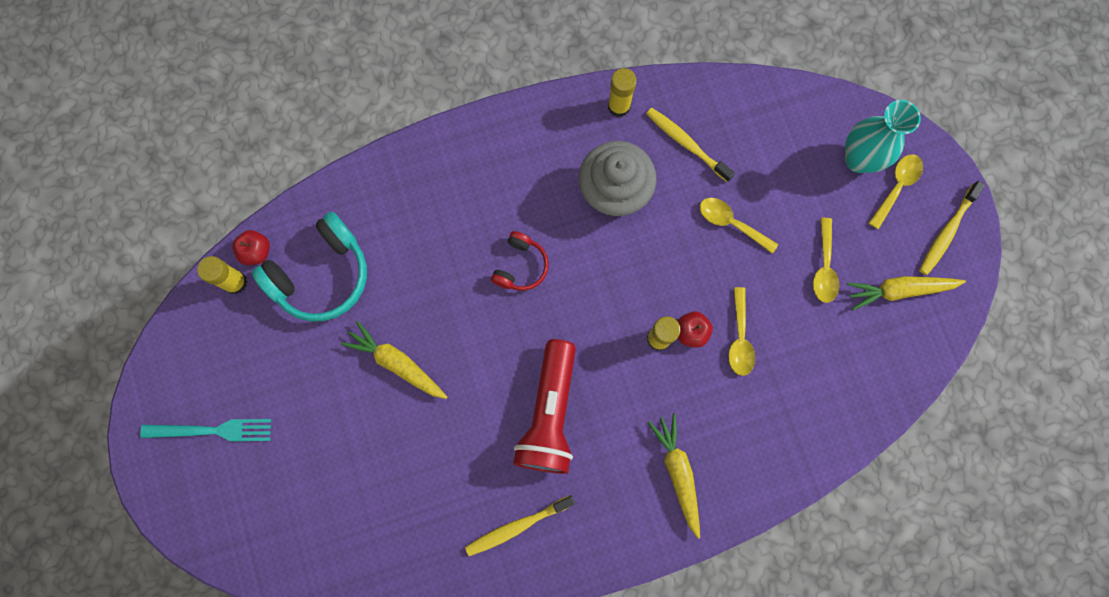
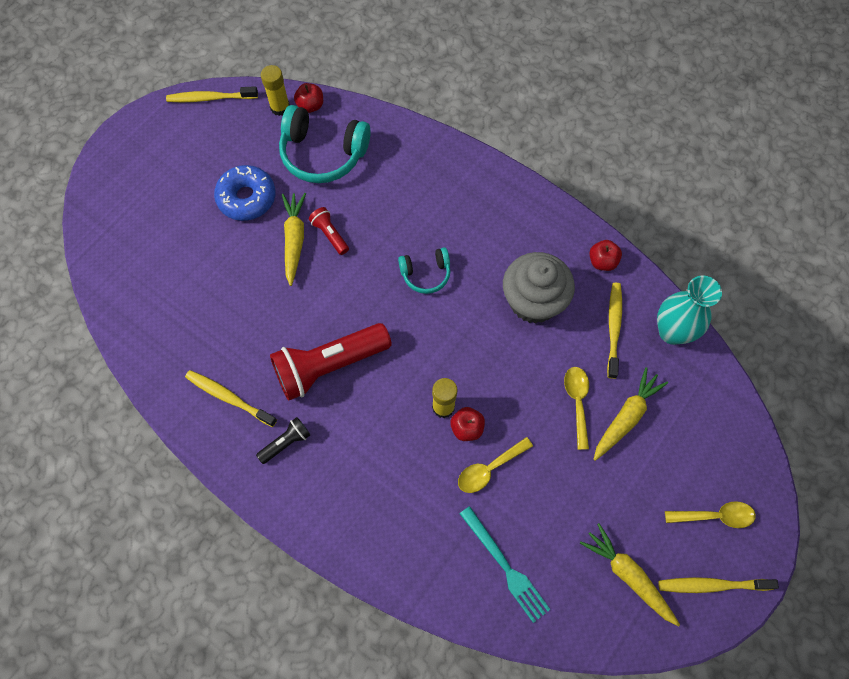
camera: 55 degrees right, 10 degrees down
turquoise fork [140,419,271,442] -> turquoise fork moved to [460,506,550,623]
red headphones [491,231,549,291] -> turquoise headphones [398,247,450,294]
yellow glue stick [608,68,637,117] -> red apple [589,240,622,271]
yellow carrot [648,413,700,539] -> yellow carrot moved to [593,367,668,461]
yellow spoon [813,218,839,303] -> none
turquoise vase [845,100,921,173] -> turquoise vase moved to [657,275,722,345]
none -> yellow toothbrush [166,86,258,102]
none -> blue donut [214,165,276,221]
none -> black flashlight [256,417,310,464]
none -> red flashlight [309,207,349,255]

